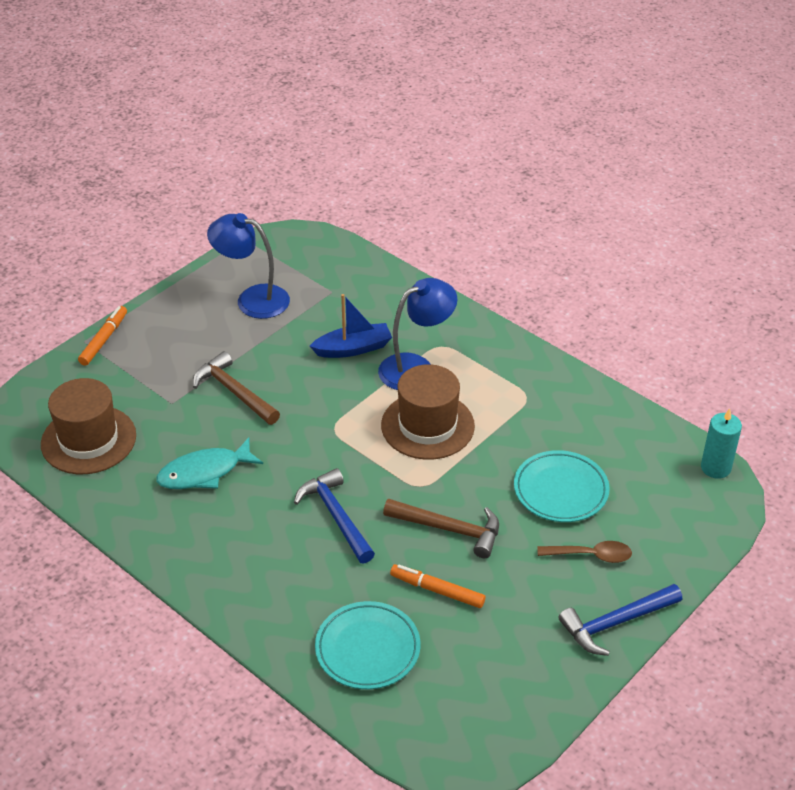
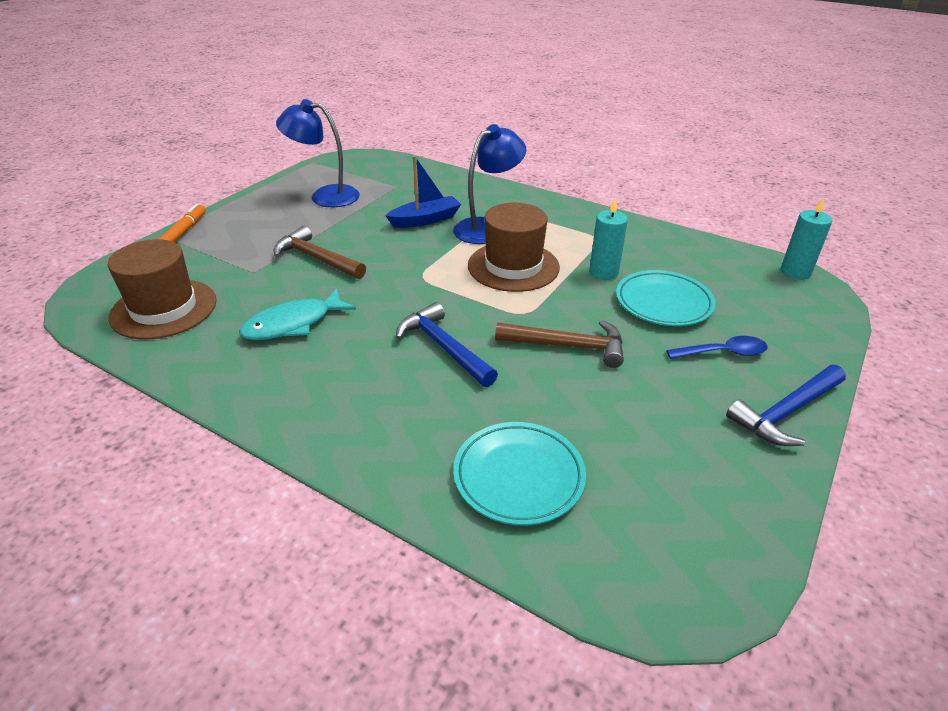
camera: 10 degrees left, 5 degrees down
orange marker [390,564,486,608] -> none
brown spoon [538,541,632,563] -> blue spoon [666,336,768,359]
none -> turquoise candle [589,198,628,280]

